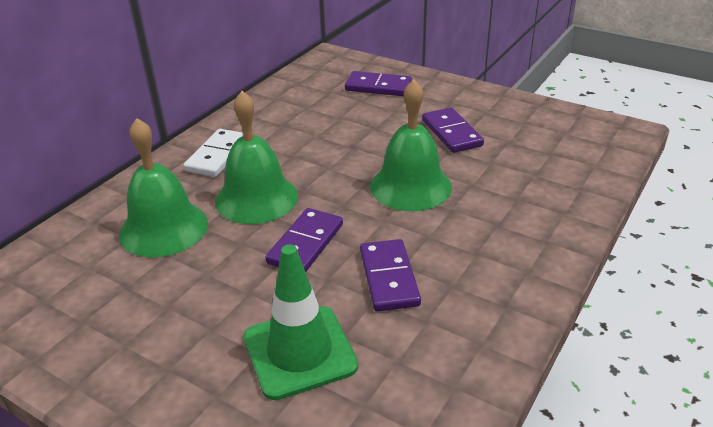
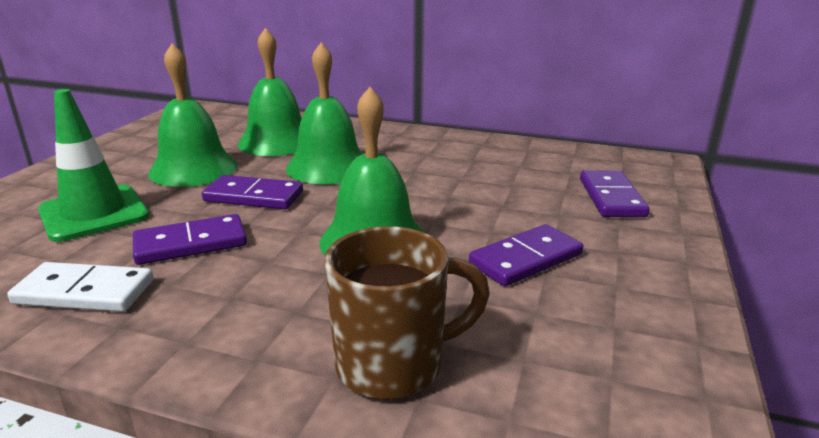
camera: 75 degrees right, 10 degrees down
white domino [183,129,243,177] -> white domino moved to [7,262,154,312]
none -> green bell [148,43,238,187]
none -> brown mug [324,226,490,400]

